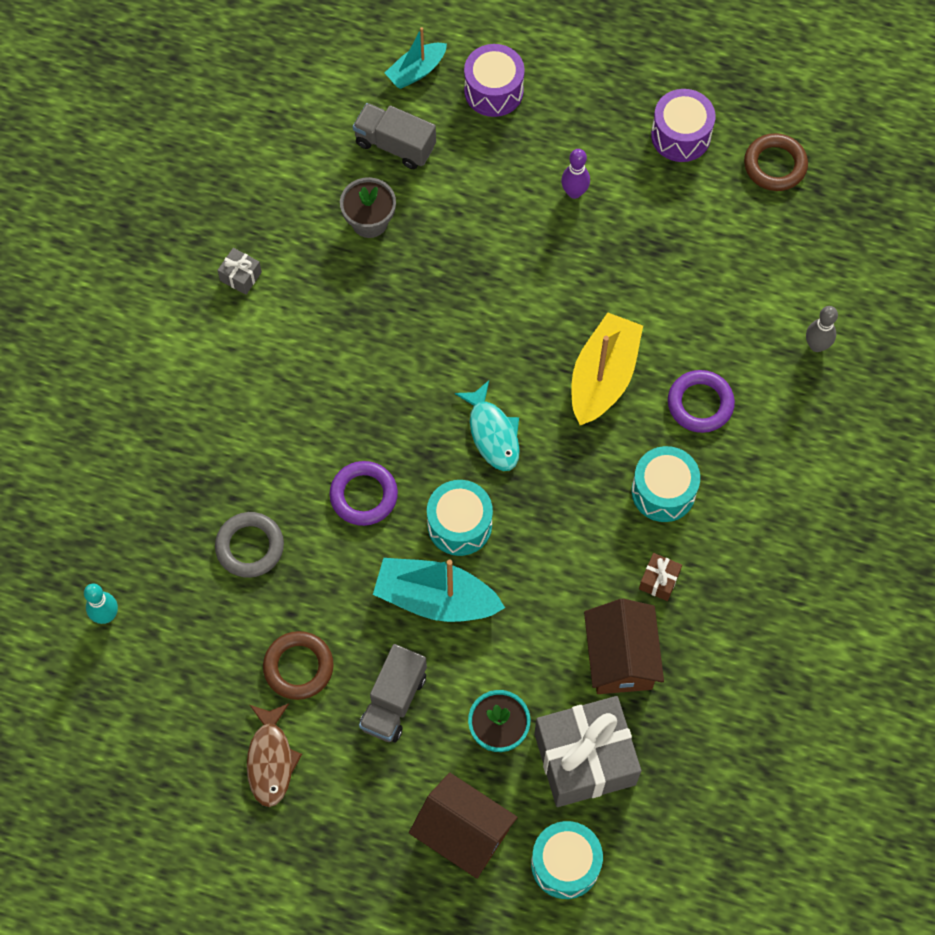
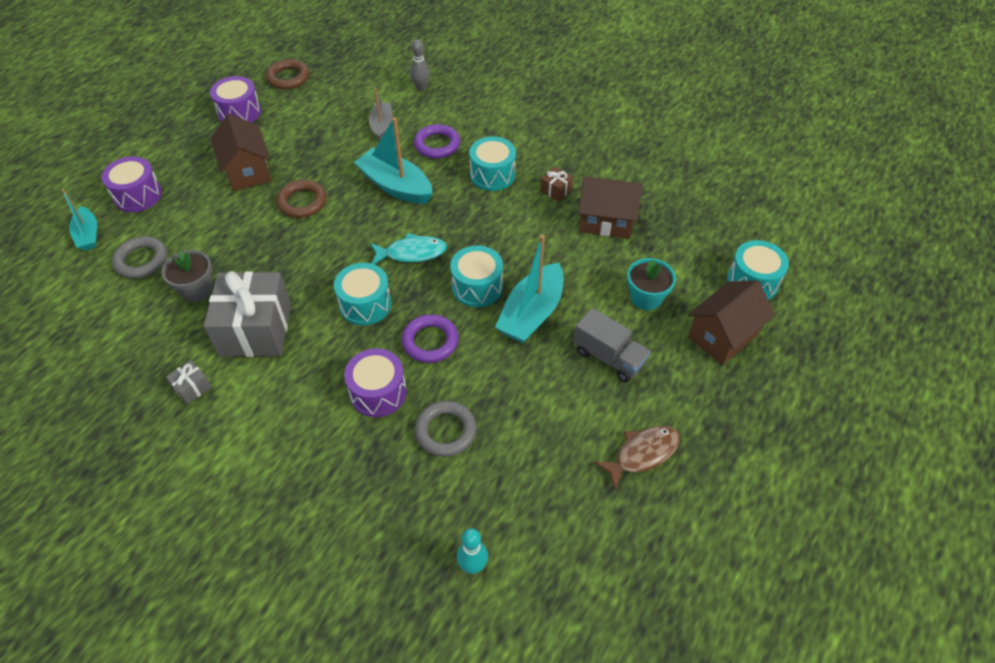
camera: 75 degrees left, 15 degrees down
brown fish [247,703,302,807] -> brown fish turned 45 degrees counterclockwise [594,426,680,490]
brown ring [263,631,334,700] -> brown ring moved to [276,180,327,218]
grey truck [353,103,436,169] -> grey ring [112,236,167,279]
grey gift [534,696,641,807] -> grey gift moved to [204,271,291,357]
purple bowling pin [561,149,590,199] -> brown house [211,113,272,191]
yellow boat [572,313,643,425] -> turquoise boat [354,117,433,204]
none -> turquoise drum [334,263,392,326]
none -> purple drum [344,349,407,417]
none -> grey boat [369,87,393,140]

